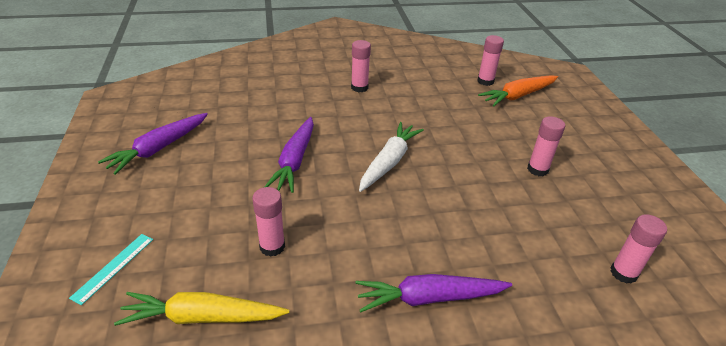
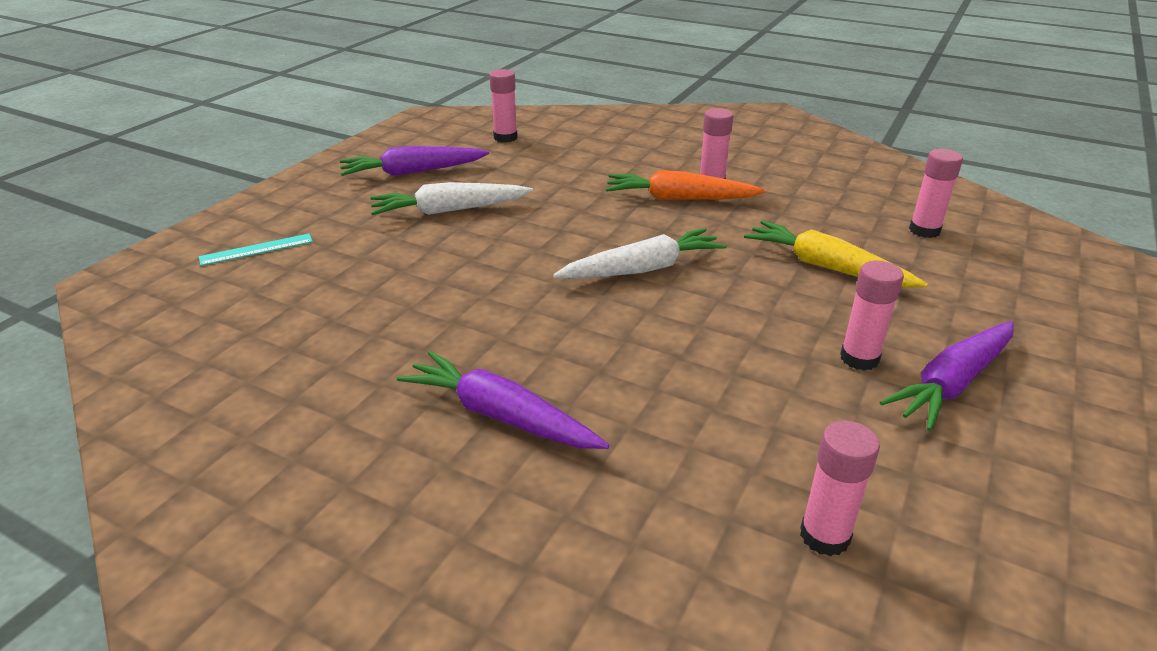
camera: 40 degrees right, 5 degrees down
yellow carrot [114,292,289,326] -> yellow carrot moved to [744,220,928,287]
pink glue stick [252,187,285,257] -> pink glue stick moved to [489,69,518,142]
purple carrot [264,117,314,193] -> purple carrot moved to [880,321,1014,431]
orange carrot [478,75,558,107] -> orange carrot moved to [606,170,766,200]
none -> white carrot [370,182,533,215]

